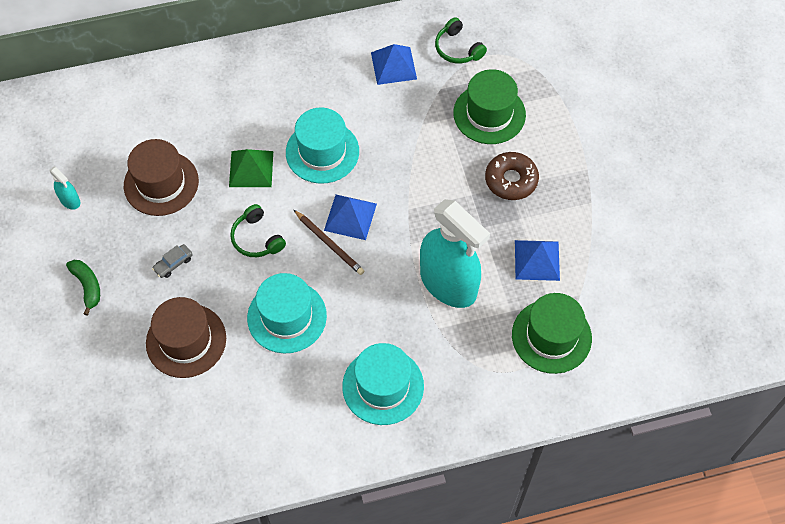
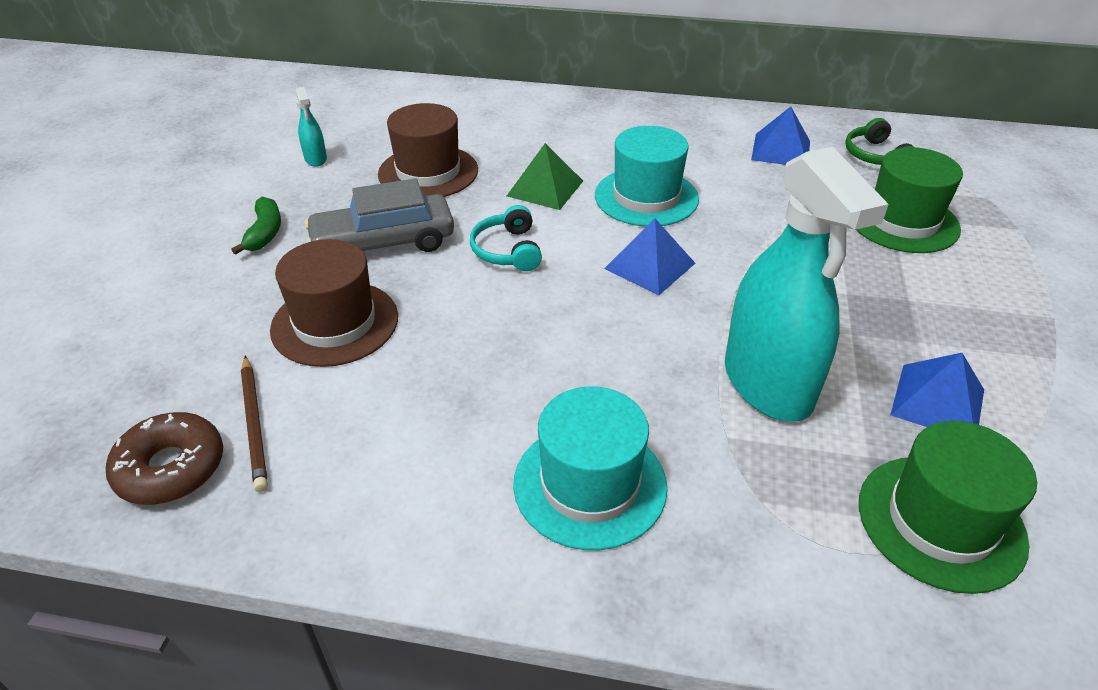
camera: 25 degrees right, 20 degrees down
grey car [152,244,193,278] -> grey car [304,178,454,252], size x2.37
green headphones [230,204,286,257] -> turquoise headphones [470,205,542,271]
turquoise hat [247,273,327,353] -> none
brown pencil [294,210,364,275] -> brown pencil moved to [241,356,268,492]
brown donut [485,152,539,200] -> brown donut moved to [106,412,223,505]

